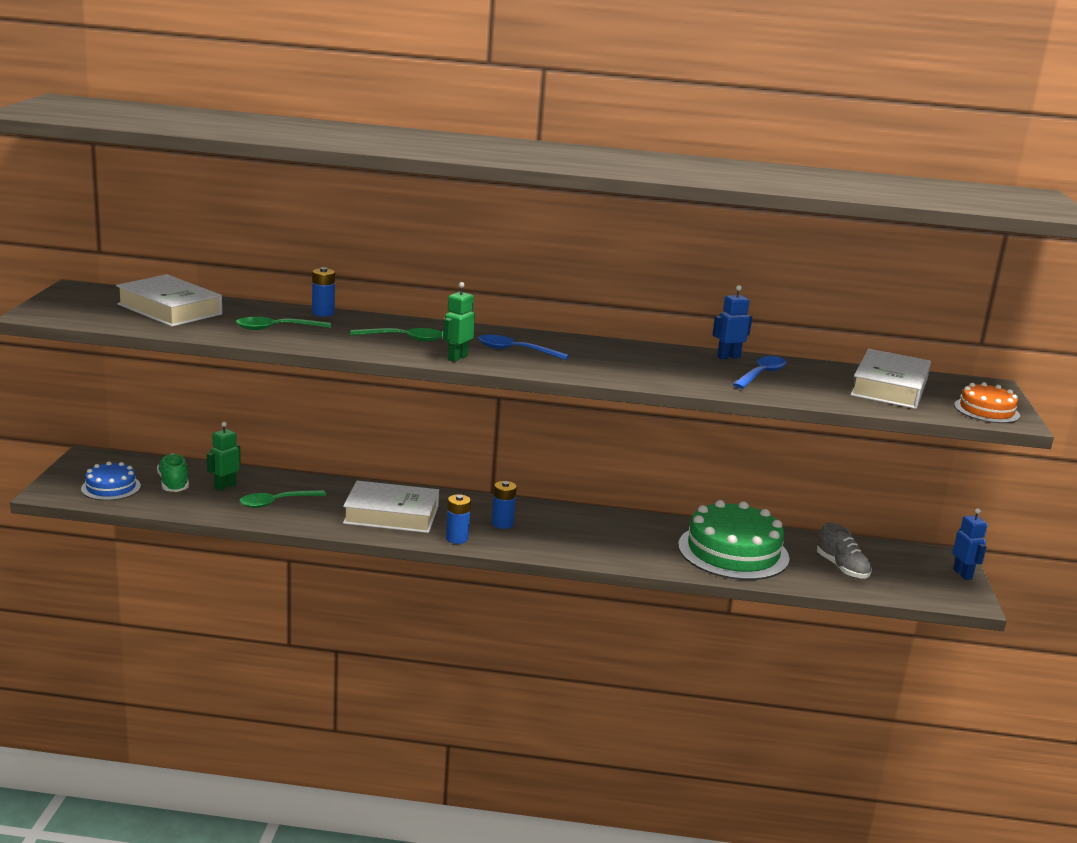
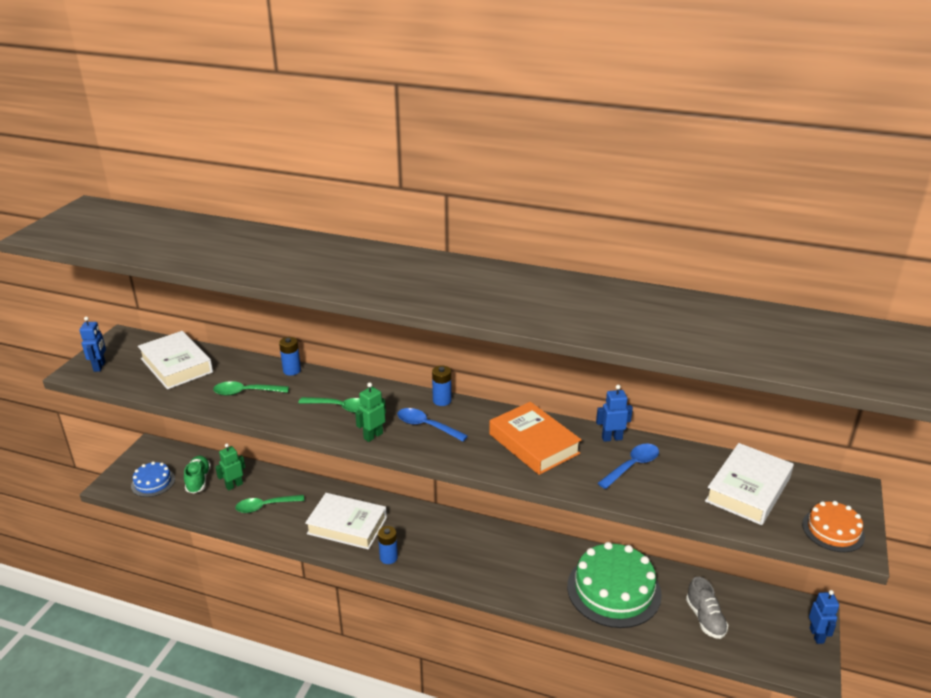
camera: 15 degrees right, 10 degrees up
blue battery [492,481,517,529] -> blue battery moved to [432,366,452,406]
none -> blue robot [80,317,106,372]
none -> orange book [489,402,582,475]

